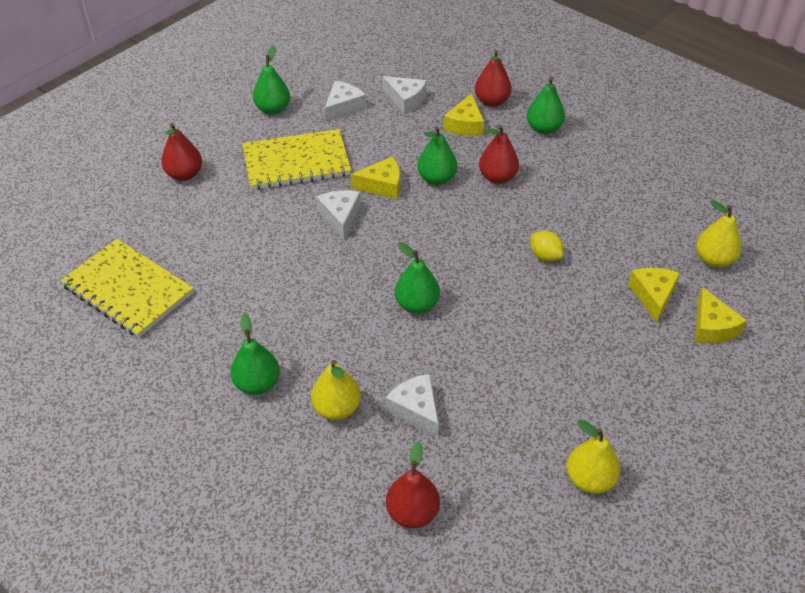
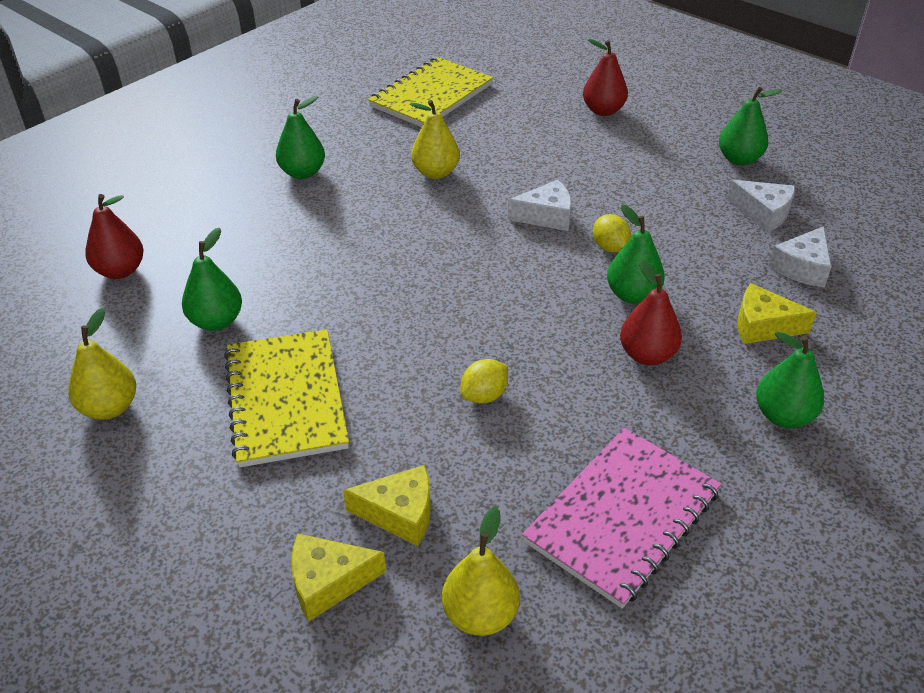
camera: 90 degrees right, 5 degrees down
yellow notebook [242,129,351,190] -> yellow notebook moved to [224,329,349,467]
yellow pear [311,360,361,420] -> yellow pear moved to [410,100,460,179]
yellow cheese [351,157,400,199] -> yellow lemon [593,214,631,253]
white cheese [385,374,439,437] -> none
green pear [395,242,440,314] -> green pear moved to [182,228,242,331]
red pear [475,50,512,107] -> none
none -> pink notebook [522,428,721,608]

